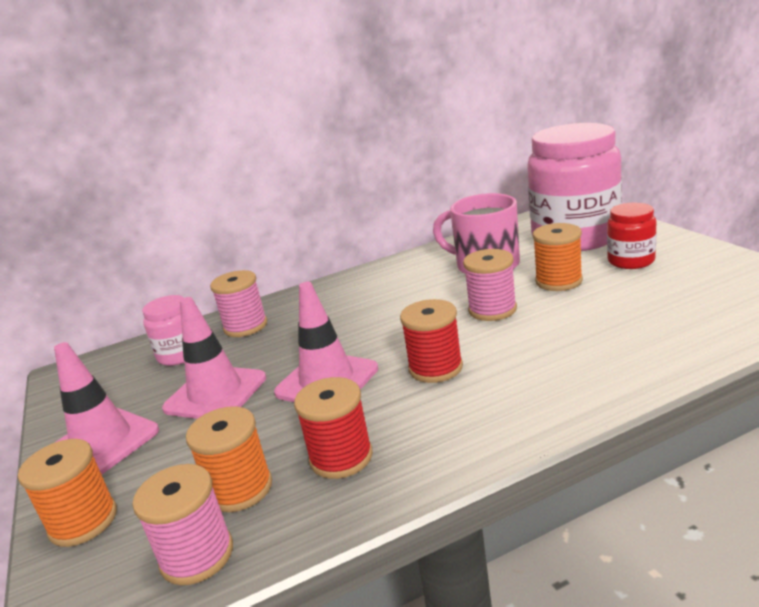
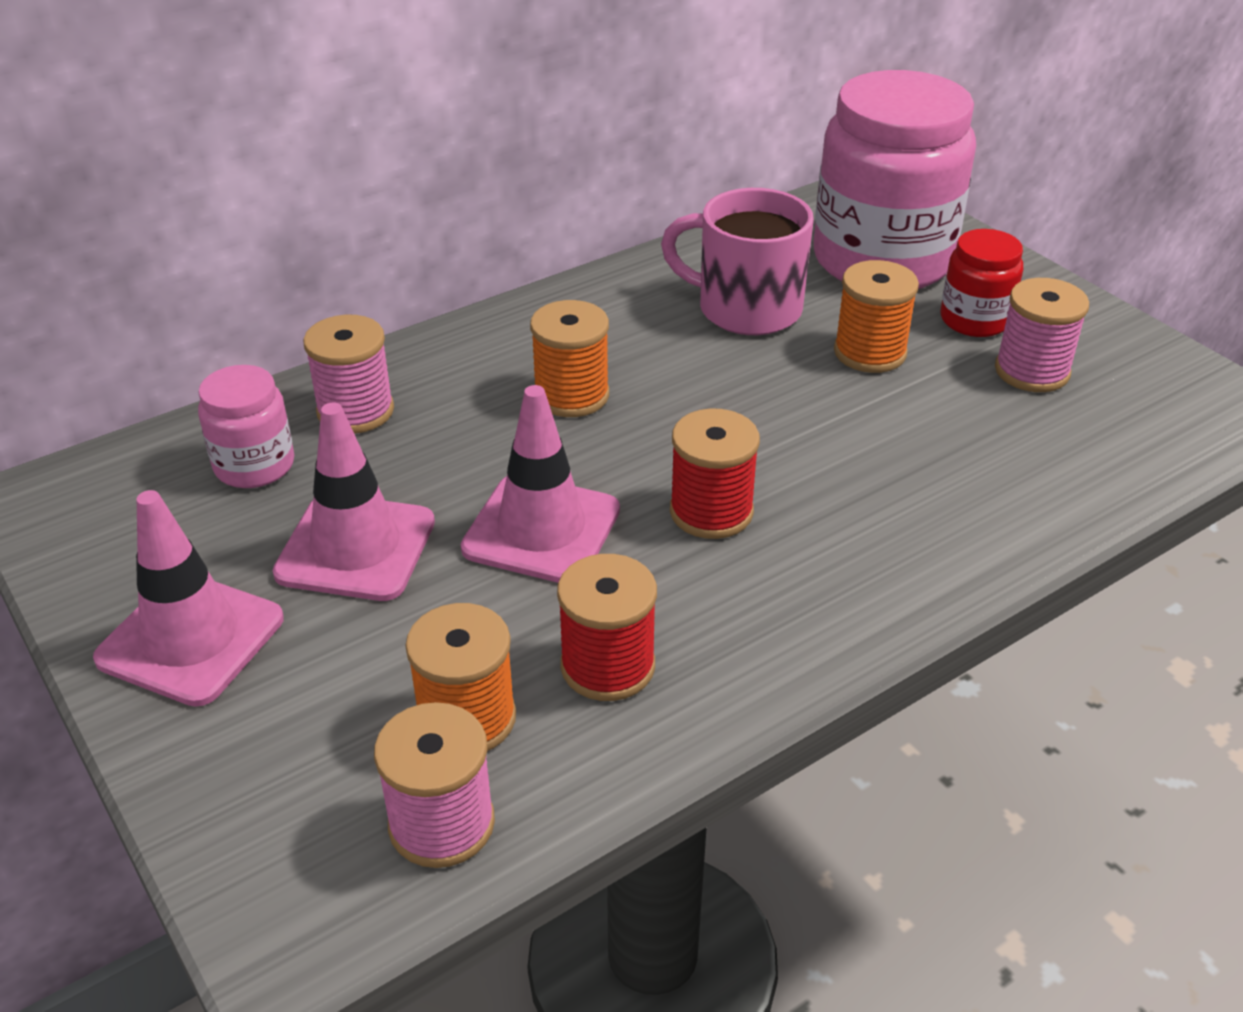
camera: 15 degrees left, 15 degrees up
orange spool [18,439,117,547] -> orange spool moved to [530,300,609,417]
pink spool [463,249,517,321] -> pink spool moved to [995,278,1089,392]

